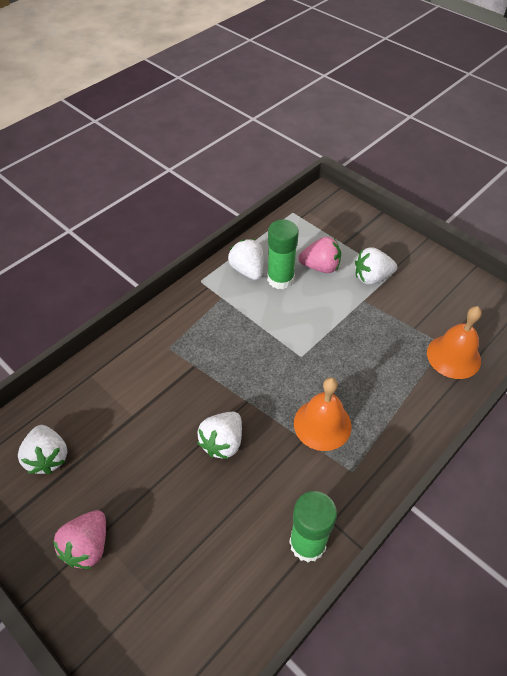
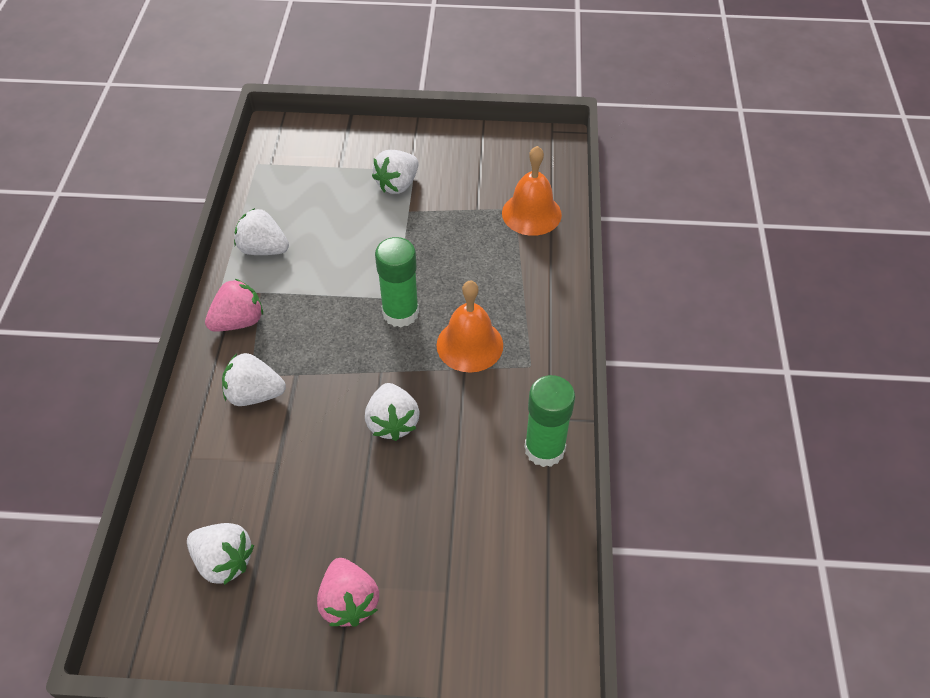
camera: 40 degrees left, 0 degrees up
green glue stick [267,219,299,289] -> green glue stick moved to [375,237,419,327]
pink strawberry [298,237,341,273] -> pink strawberry moved to [205,279,263,332]
none -> white strawberry [222,353,286,406]

